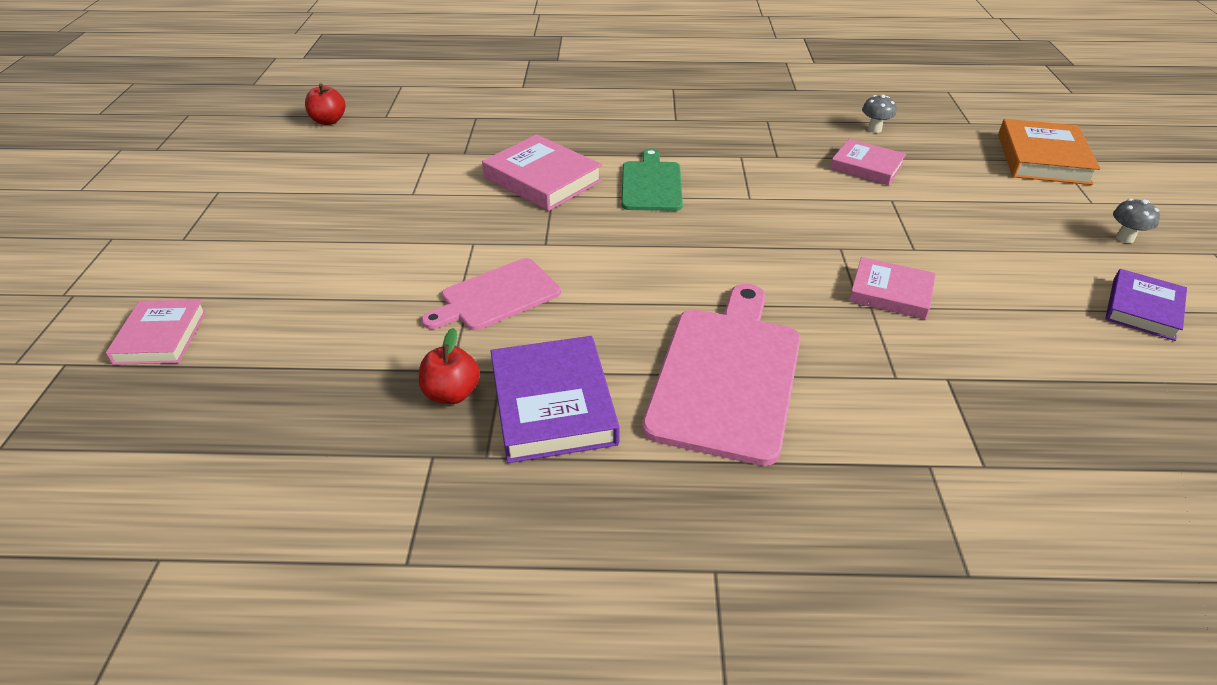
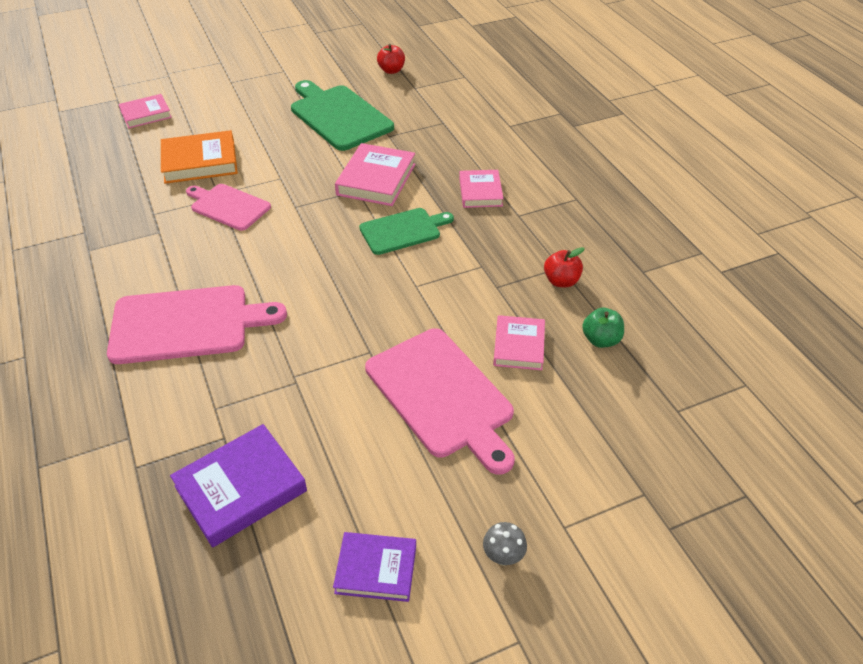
camera: 65 degrees right, 5 degrees up
red apple [419,328,480,404] -> red apple moved to [544,247,585,287]
purple book [491,336,620,463] -> purple book moved to [170,424,307,547]
pink book [849,257,936,320] -> pink book moved to [459,170,504,208]
grey mushroom [862,95,896,133] -> green apple [582,308,624,348]
orange book [998,119,1100,185] -> orange book moved to [161,130,238,184]
none -> green cutting board [291,80,394,151]
none -> pink cutting board [365,328,515,474]

